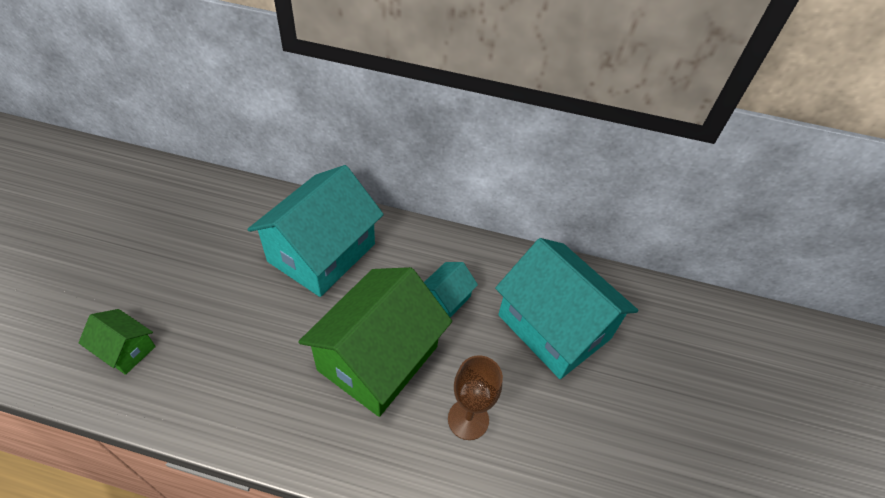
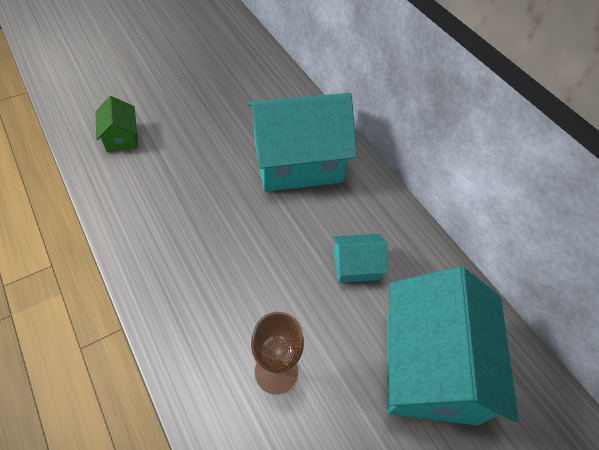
camera: 45 degrees right, 5 degrees up
green house [298,267,452,417] -> none

